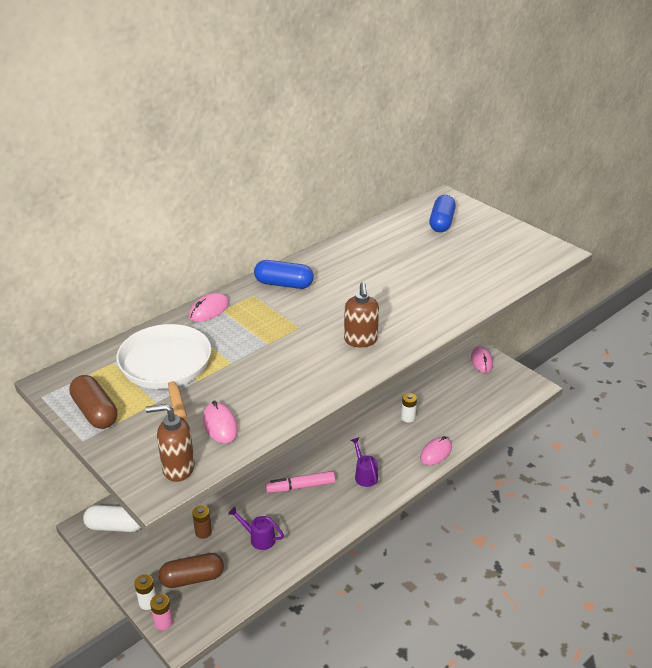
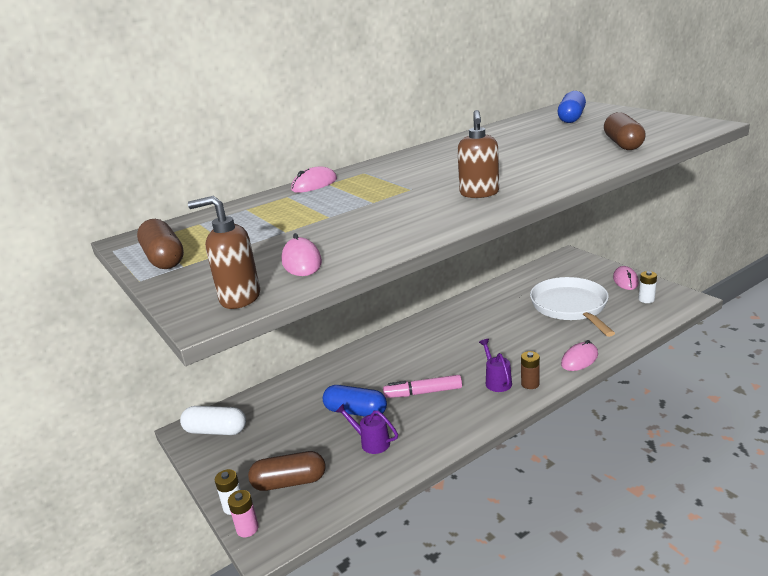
camera: 10 degrees right, 10 degrees down
white pan [116,324,211,420] -> white pan moved to [530,277,615,337]
brown battery [192,505,212,539] -> brown battery moved to [521,351,540,389]
blue capsule [254,260,314,289] -> blue capsule moved to [323,385,387,417]
white battery [401,393,417,423] -> white battery moved to [638,271,657,303]
none -> brown capsule [604,112,646,150]

